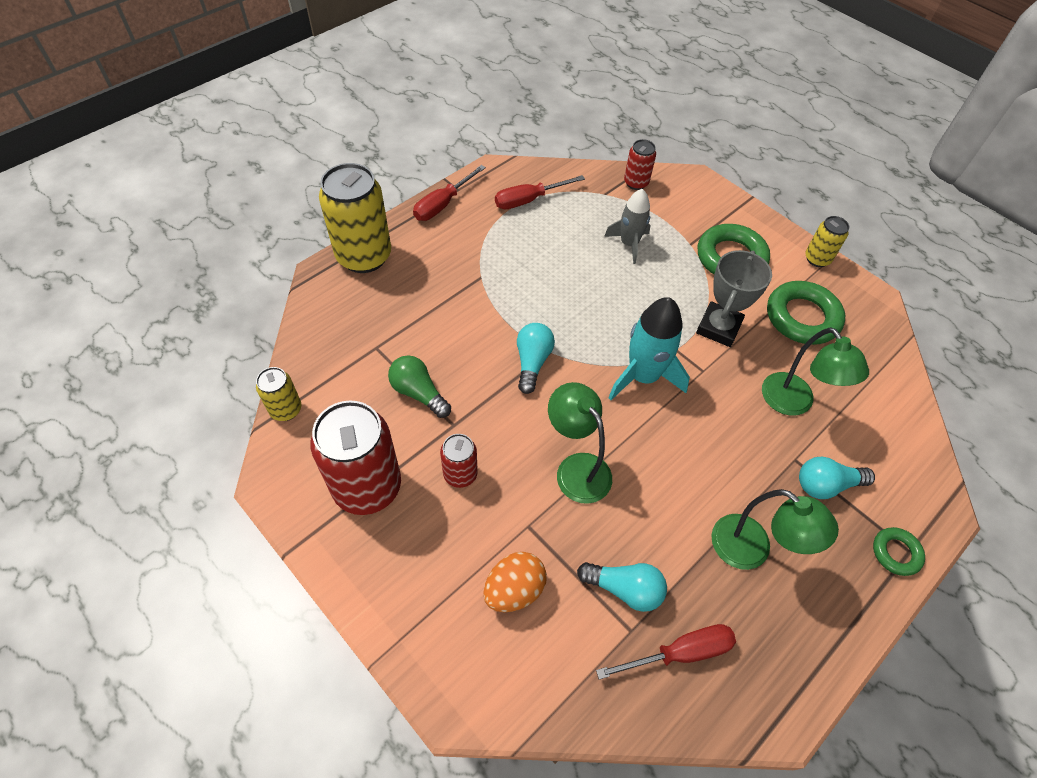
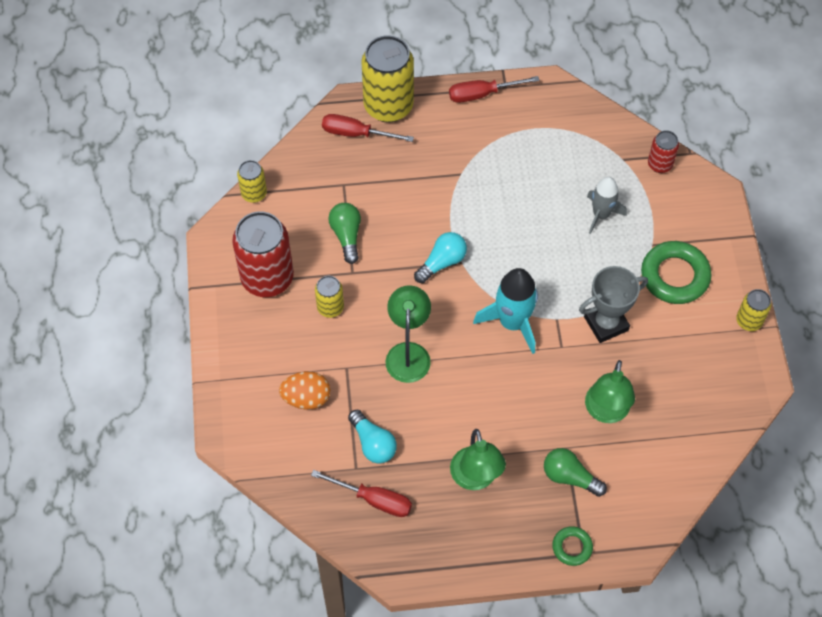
camera: 40 degrees right, 5 degrees up
red can [440,434,478,488] -> yellow can [315,276,344,318]
red screwdriver [495,175,585,209] -> red screwdriver moved to [322,114,414,142]
green ring [767,281,845,345] -> none
turquoise light bulb [799,457,875,499] -> green light bulb [544,448,607,497]

